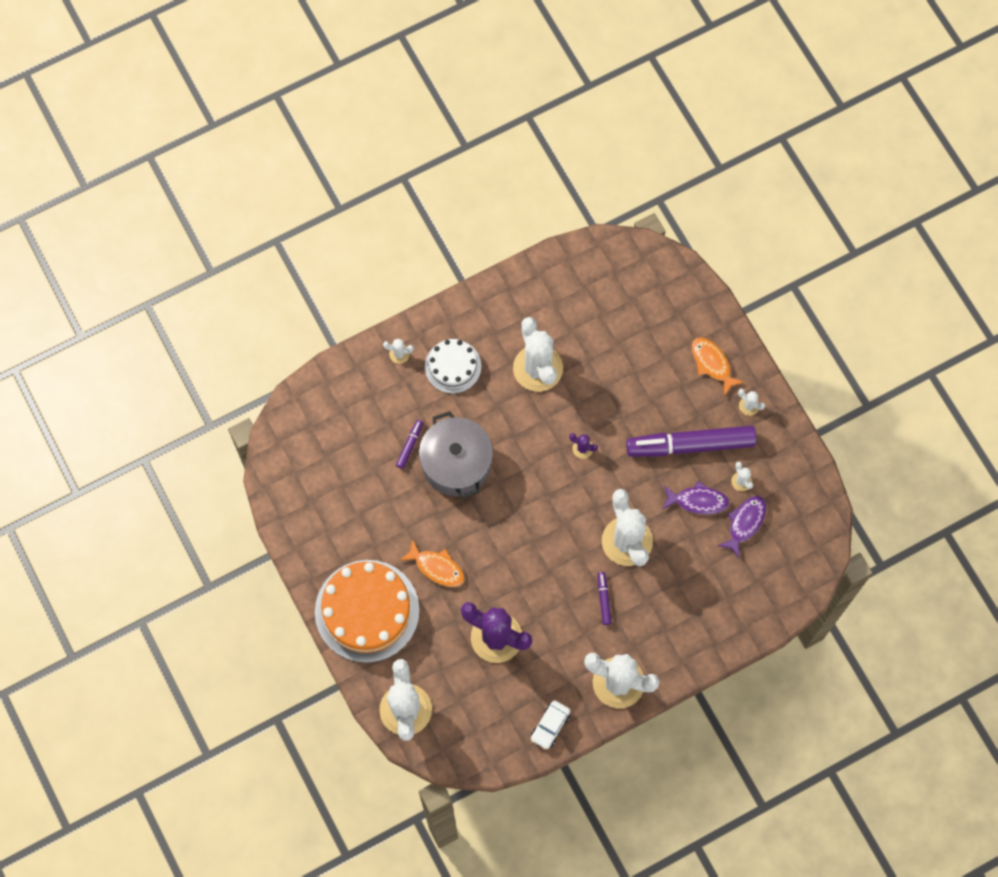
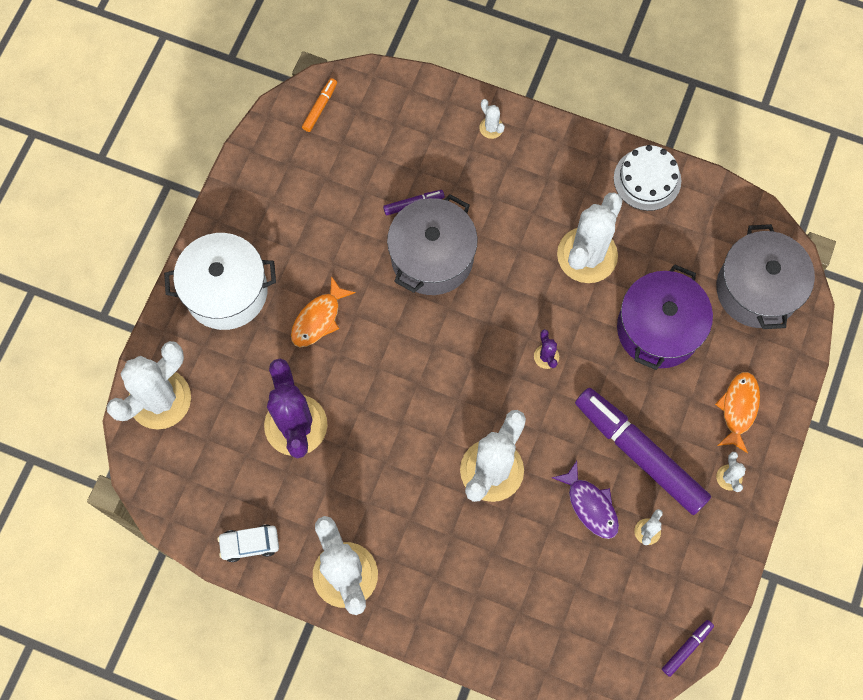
camera: 50 degrees right, 0 degrees up
orange cake [315,560,420,663] -> white pot [164,233,276,330]
orange fish [400,540,464,587] -> orange fish turned 45 degrees clockwise [291,276,356,348]
white cake [425,339,481,394] -> white cake moved to [614,145,681,211]
purple marker [598,572,612,625] -> purple marker moved to [662,620,714,677]
purple fish [718,496,766,559] -> none
none -> orange marker [302,78,337,132]
none -> purple pot [617,264,713,370]
none -> grey pot [716,224,815,329]

